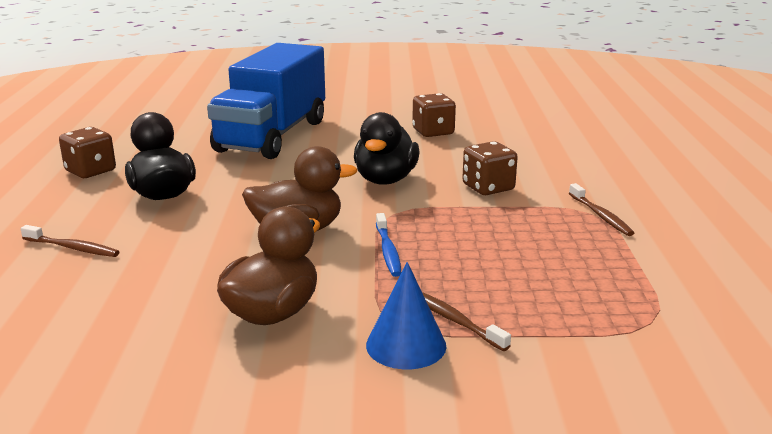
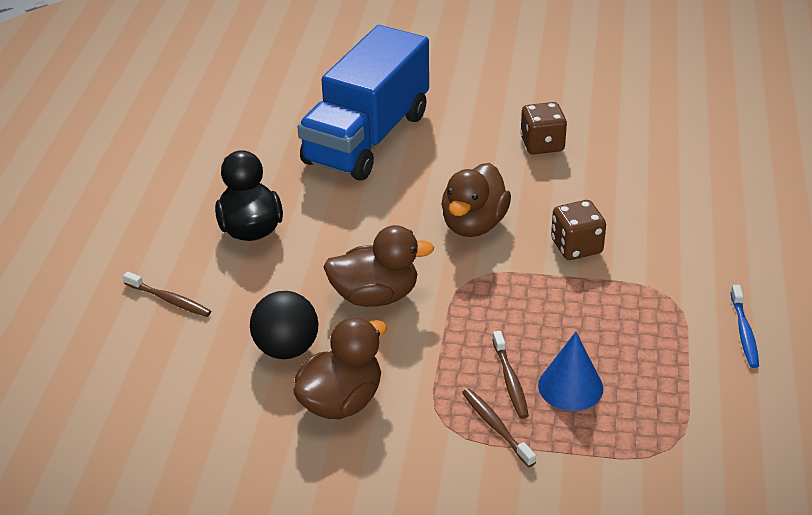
camera: 10 degrees right, 15 degrees up
brown dice [59,127,116,178] -> none
black duck [354,112,420,185] -> brown duck [441,163,511,237]
blue cone [366,262,446,369] -> blue cone moved to [538,332,603,411]
blue toothbrush [376,213,401,277] -> blue toothbrush moved to [730,285,759,368]
brown toothbrush [569,183,634,236] -> brown toothbrush moved to [492,331,529,419]
none -> black ball [250,291,318,359]

